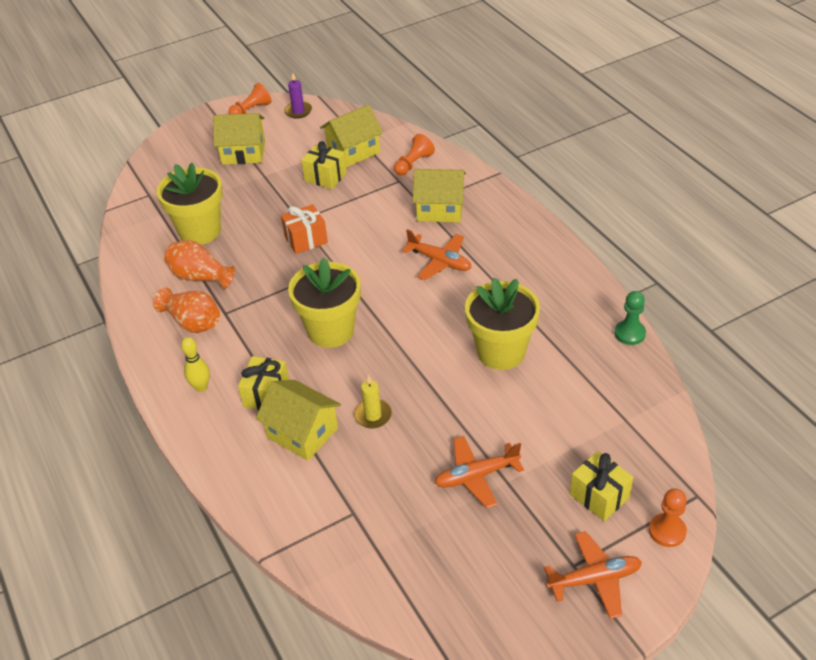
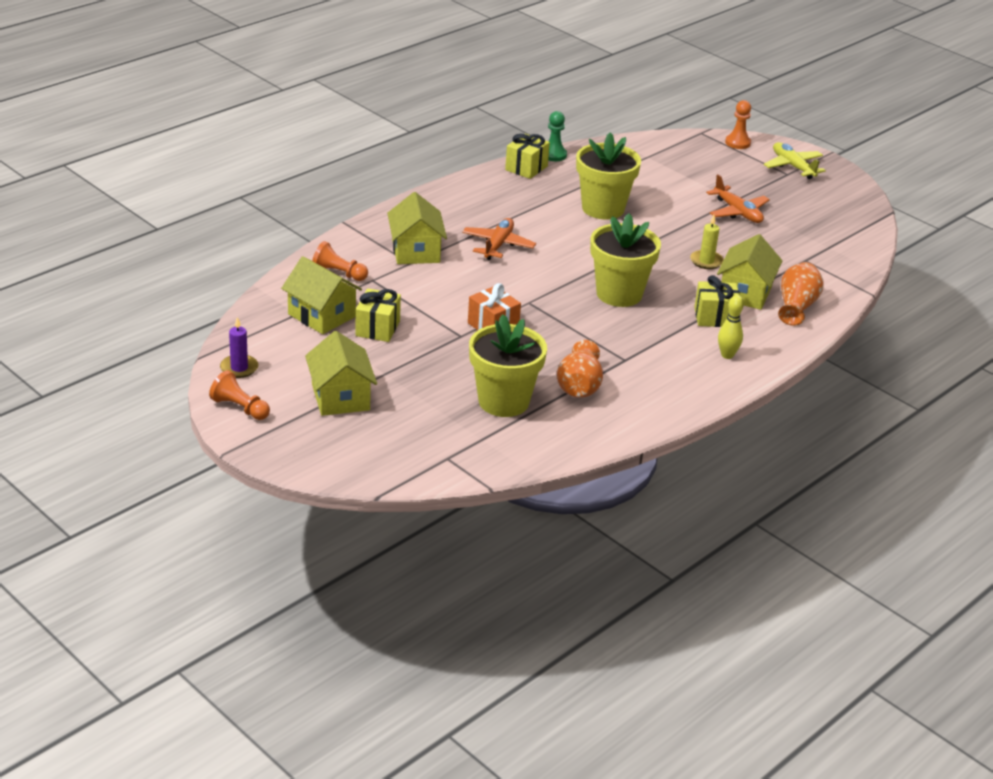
camera: 110 degrees left, 10 degrees down
orange vase [153,287,220,333] -> orange vase moved to [778,262,824,326]
orange plane [544,531,642,619] -> yellow plane [764,142,826,179]
yellow gift [570,451,633,521] -> yellow gift moved to [505,134,550,179]

